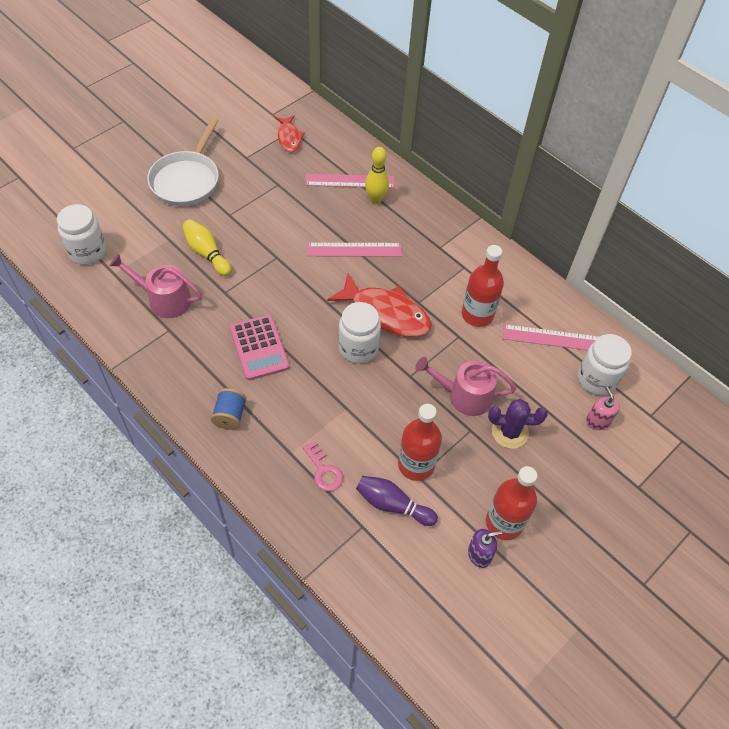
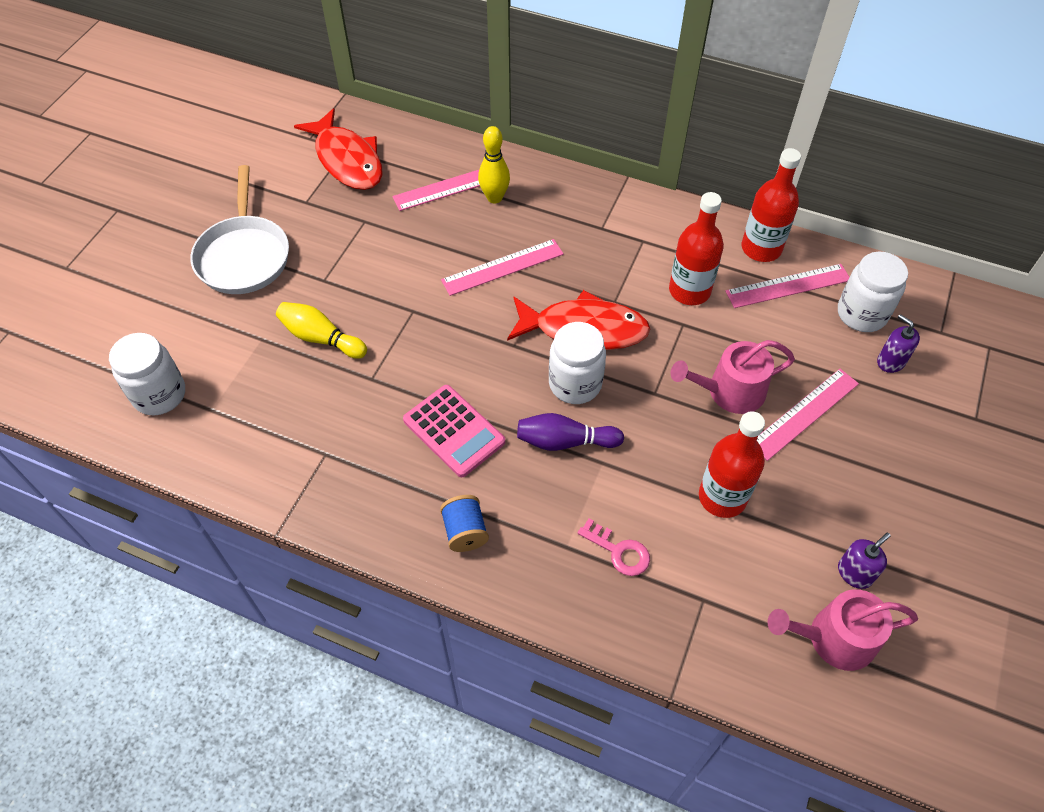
camera: 20 degrees left, 0 degrees up
pink watering can [109,254,202,318] -> pink watering can moved to [768,589,918,671]
red fish [275,115,305,152] -> red fish [294,108,383,190], size x1.75
purple bowling pin [356,476,438,526] -> purple bowling pin moved to [517,413,624,451]
red bottle [486,466,537,540] -> red bottle moved to [742,148,801,262]
purple cactus [488,399,548,449] -> pink ruler [757,369,859,461]
pink soap dispenser [586,386,620,430] -> purple soap dispenser [877,314,920,373]

